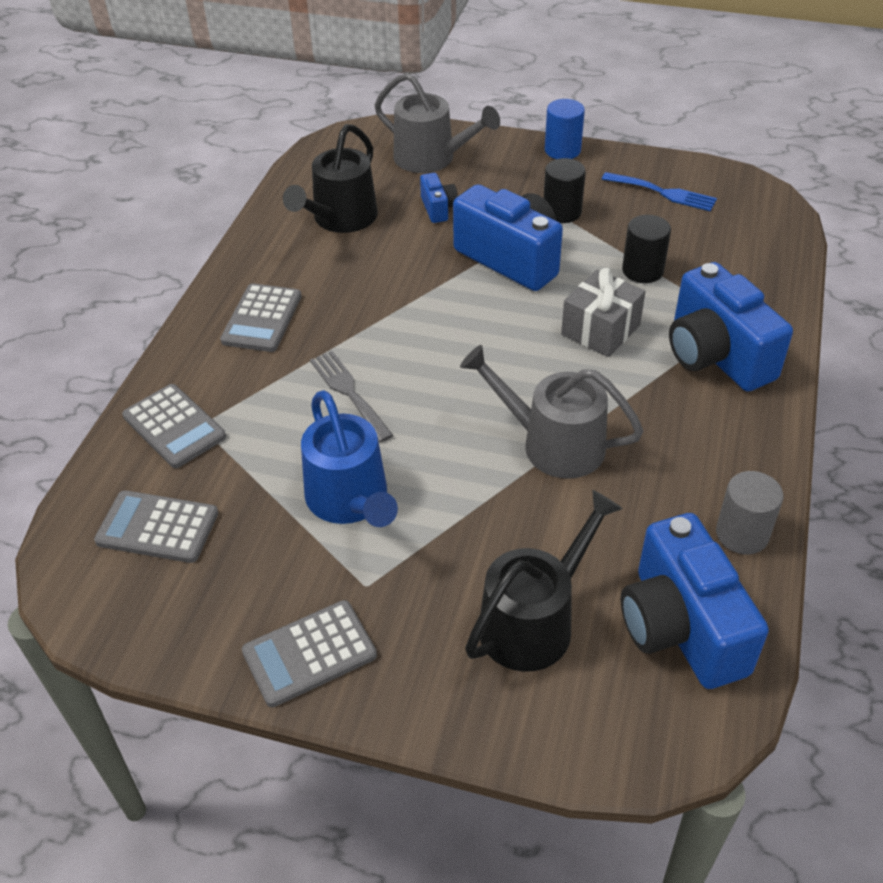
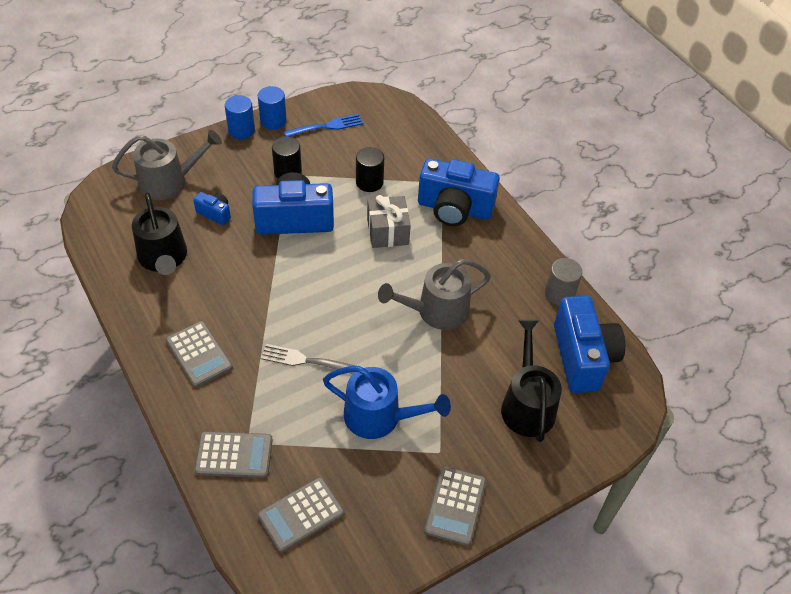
camera: 50 degrees left, 5 degrees up
blue camera [621,513,769,689] -> blue camera turned 120 degrees counterclockwise [554,296,625,393]
none -> blue cylinder [258,86,287,130]

